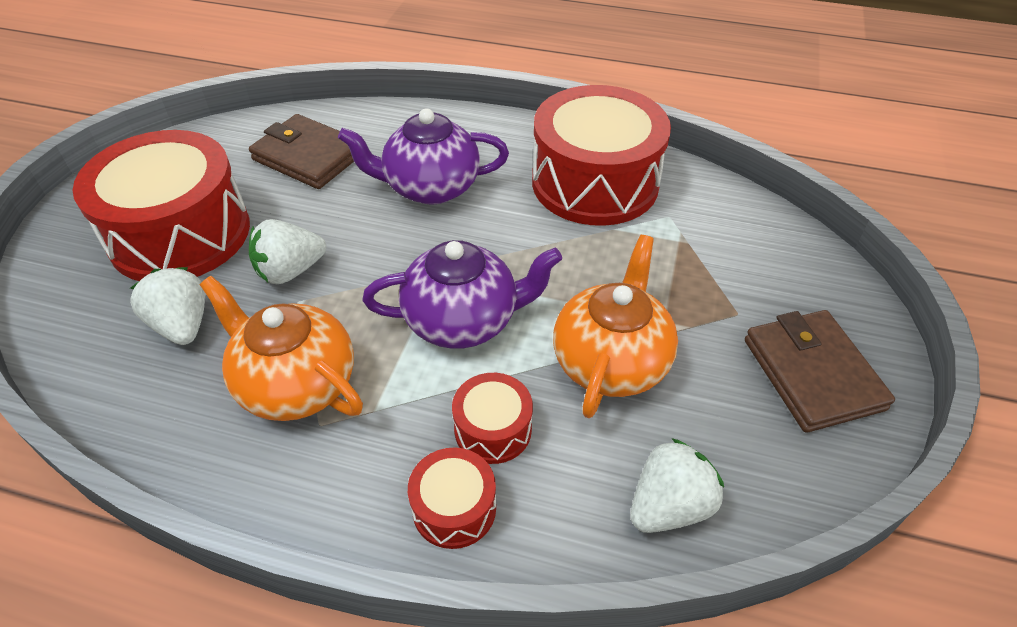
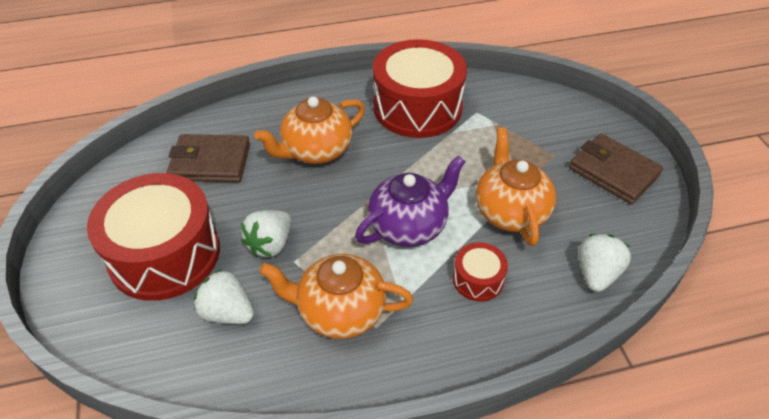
camera: 30 degrees left, 0 degrees up
purple teapot [338,108,509,204] -> orange teapot [254,97,365,164]
red drum [408,447,496,549] -> none

